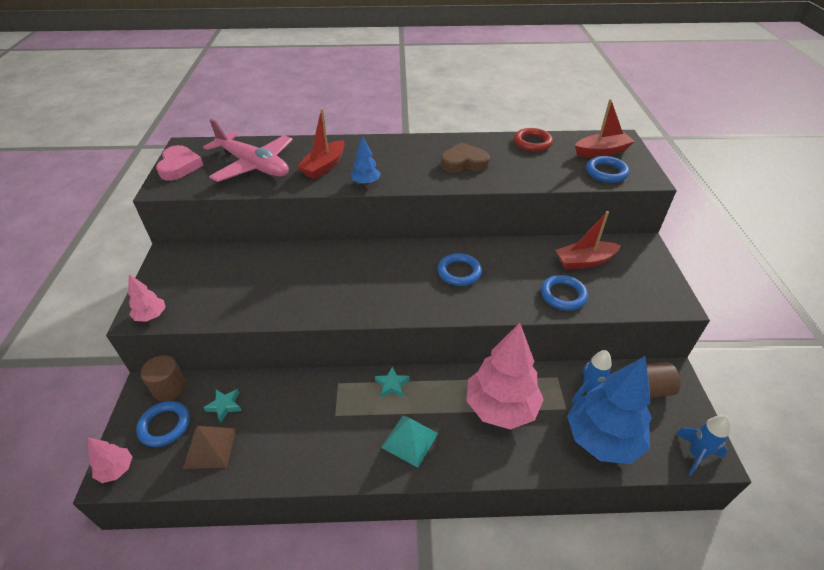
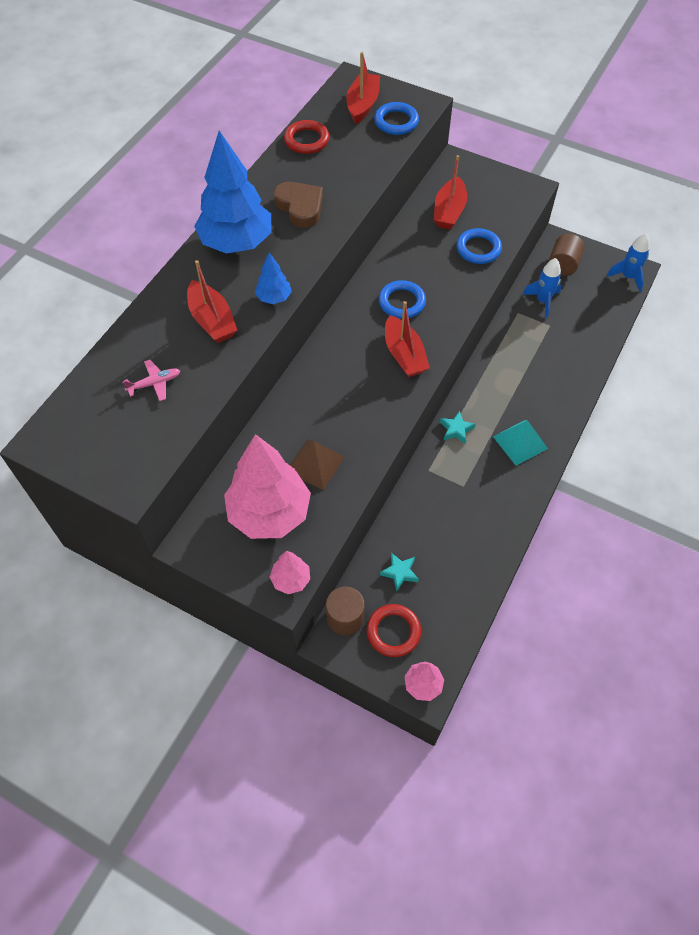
camera: 60 degrees left, 15 degrees up
blue ring [136,401,190,447] -> red ring [366,604,421,657]
pink heart [156,145,204,181] -> none
brown pyramid [183,426,236,469] -> brown pyramid moved to [290,439,345,490]
pink plane [203,119,293,182] -> pink plane [122,360,180,401], size x0.40
brown heart [441,142,490,173] -> brown heart turned 120 degrees clockwise [274,182,323,228]
pink tree [466,323,544,430] -> pink tree moved to [224,434,311,539]
blue tree [567,356,652,464] -> blue tree moved to [194,131,272,254]
none -> red boat [385,301,430,377]

